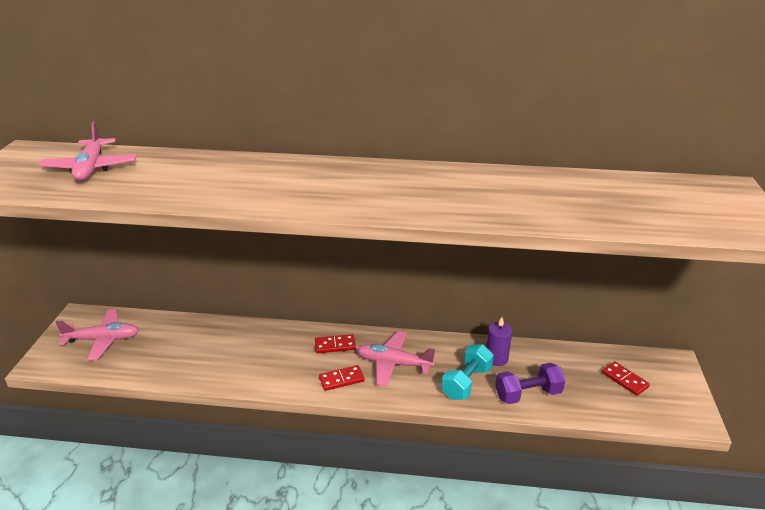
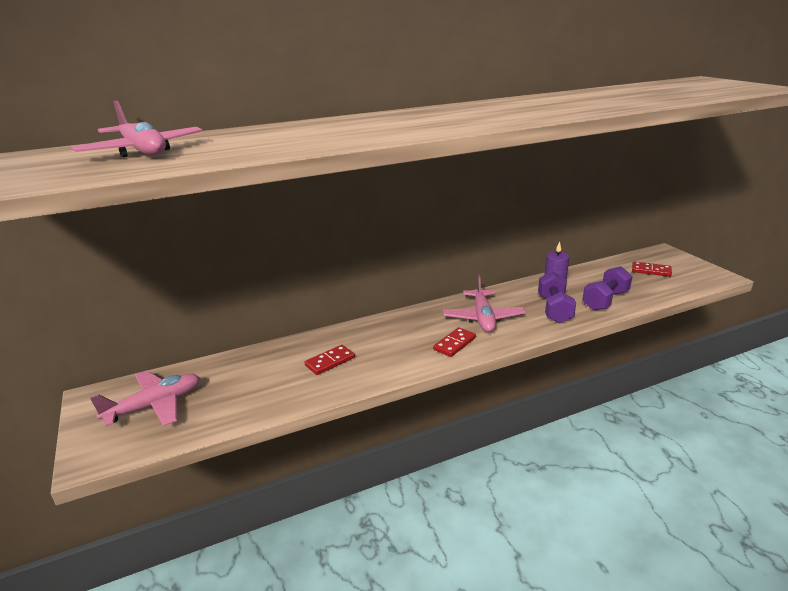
camera: 30 degrees left, 5 degrees down
red domino [315,334,356,353] -> red domino moved to [304,345,355,375]
pink plane [357,331,435,386] -> pink plane turned 75 degrees counterclockwise [443,275,526,332]
turquoise dumbbell [442,344,494,400] -> purple dumbbell [538,272,576,323]

